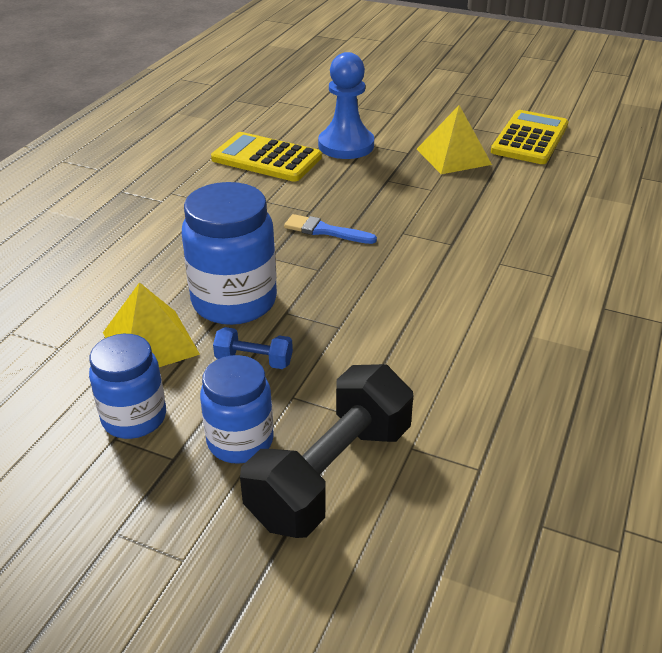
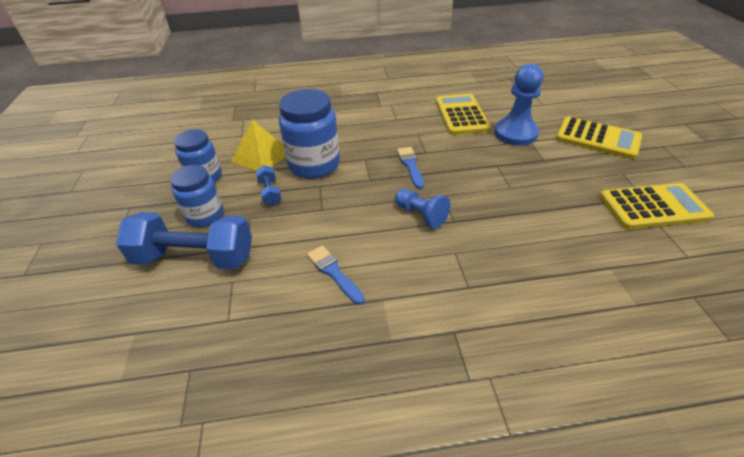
camera: 60 degrees right, 5 degrees up
black dumbbell [240,364,413,538] -> blue dumbbell [116,212,252,269]
yellow pyramid [417,105,492,174] -> none
none -> blue brush [307,245,365,305]
none -> blue pawn [395,189,450,229]
none -> yellow calculator [556,117,642,159]

